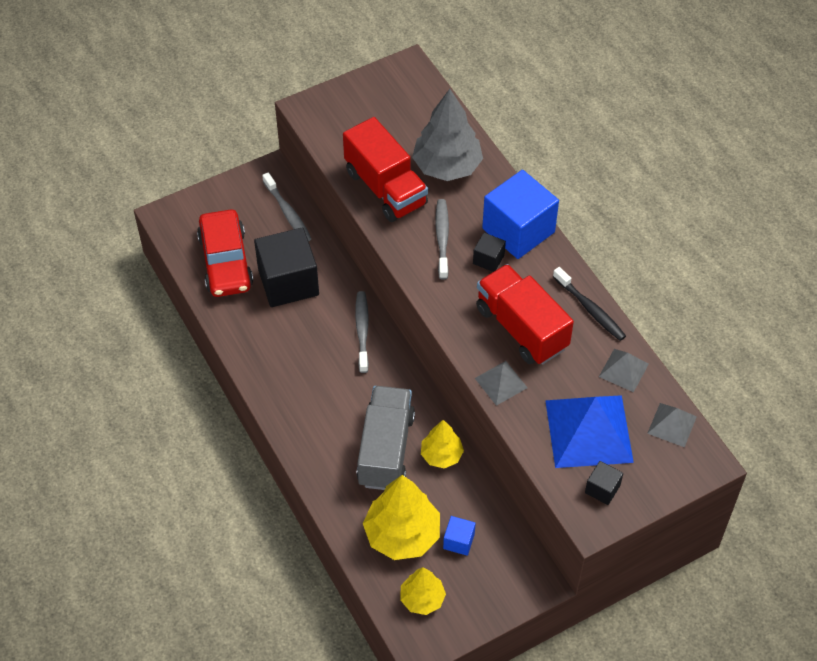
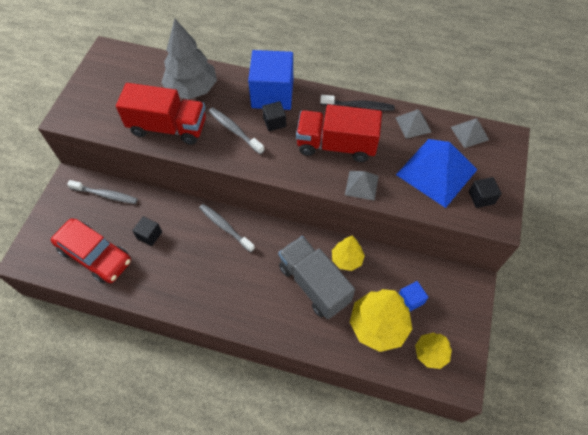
camera: 45 degrees left, 5 degrees up
black cube [254,227,319,307] -> black cube [132,216,162,246], size x0.46

